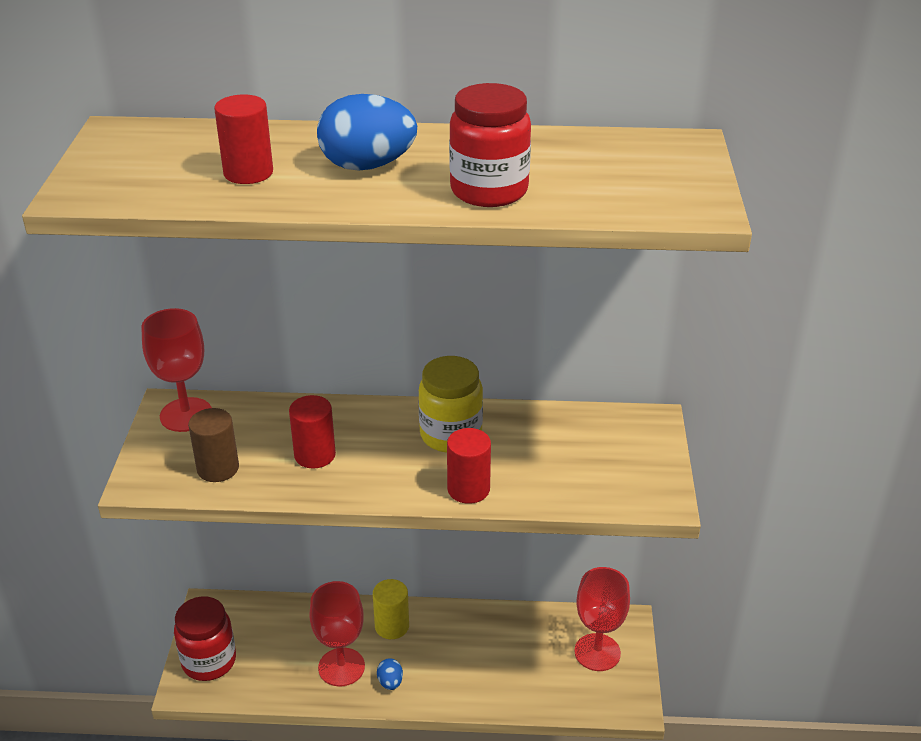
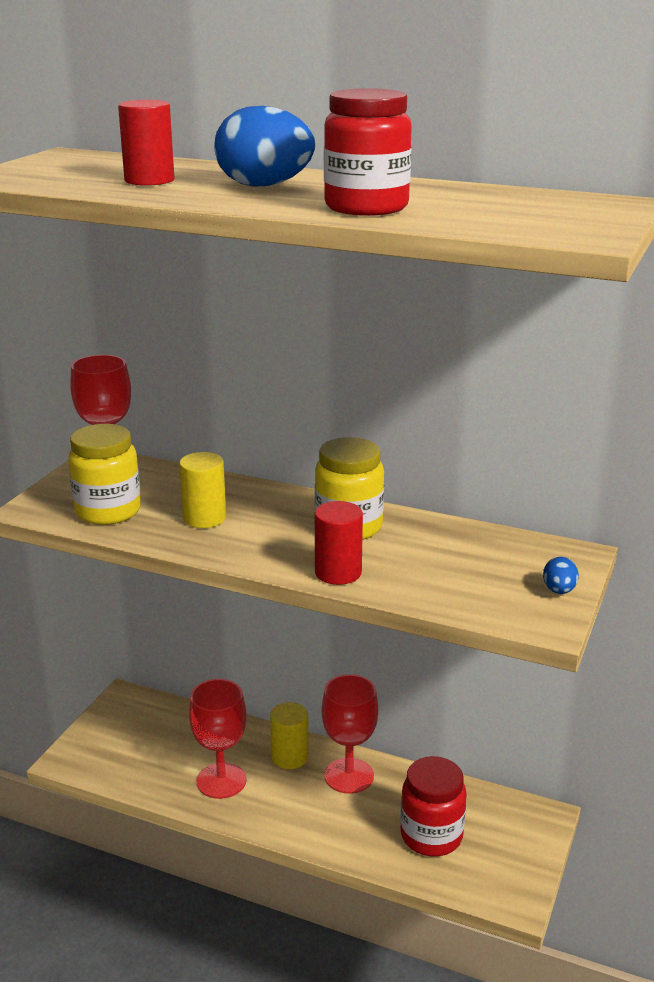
camera: 20 degrees right, 10 degrees down
red jar [174,596,236,681] -> red jar moved to [400,756,467,856]
brown cylinder [188,408,239,482] -> yellow jar [68,424,141,525]
red cylinder [289,395,336,468] -> yellow cylinder [179,452,226,528]
blue egg [377,658,403,690] -> blue egg moved to [543,557,579,594]
red goblet [574,567,630,671] -> red goblet moved to [322,674,378,794]

